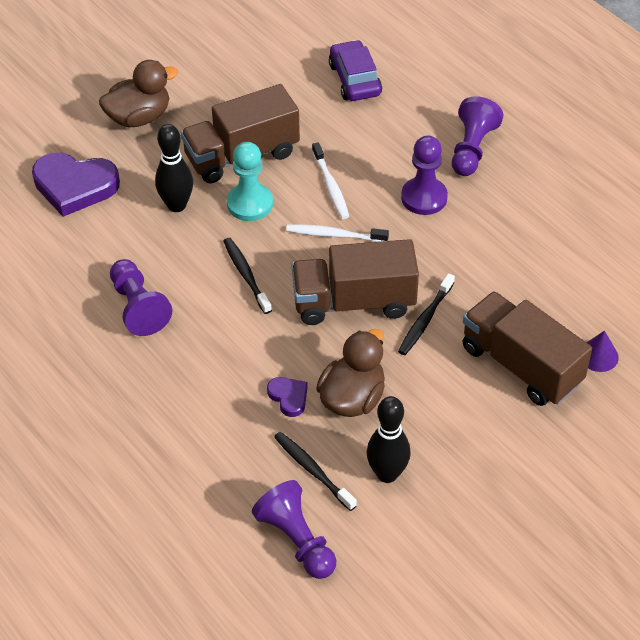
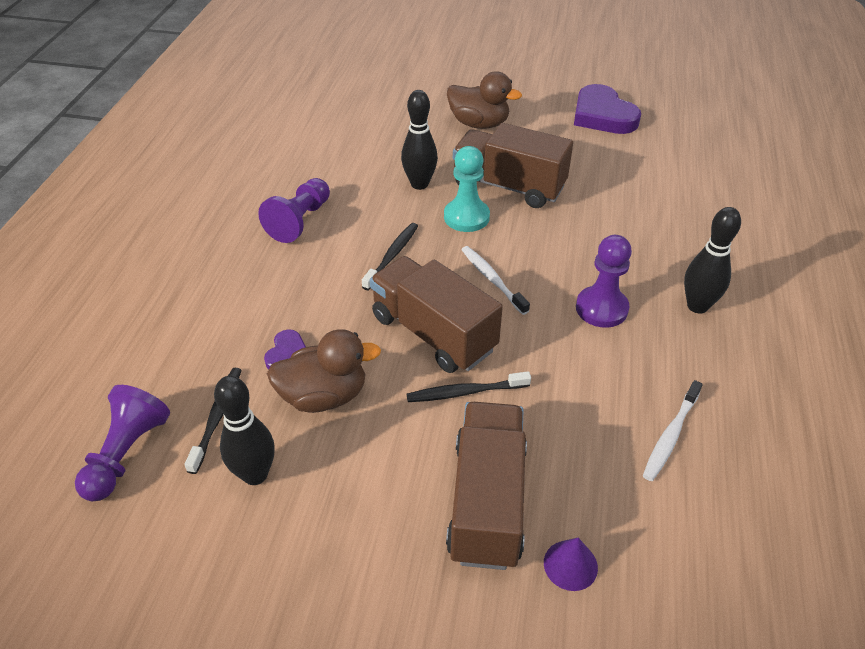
camera: 50 degrees right, 5 degrees down
purple heart [32,153,120,217] -> purple heart moved to [574,84,641,134]
white toothbrush [312,142,349,219] -> white toothbrush moved to [643,380,703,481]
purple car [329,40,382,101] -> none
purple pawn [452,96,504,176] -> black bowling pin [684,207,741,314]

